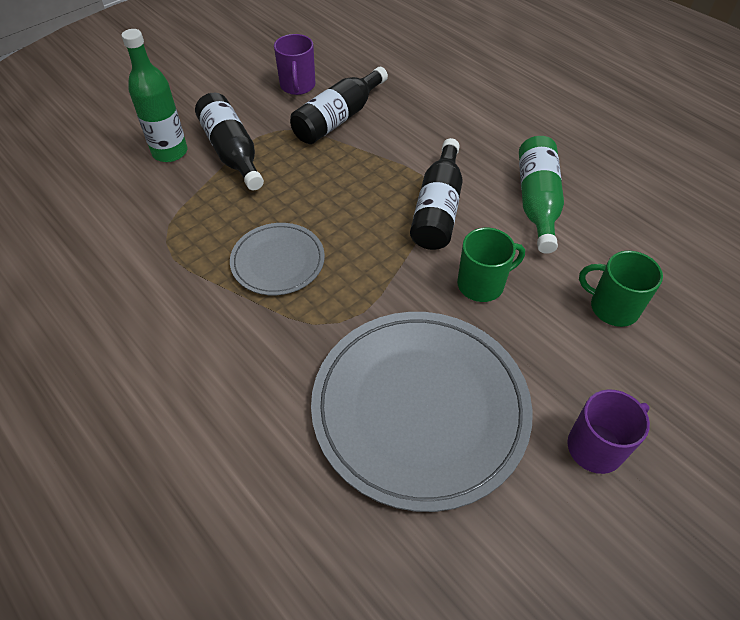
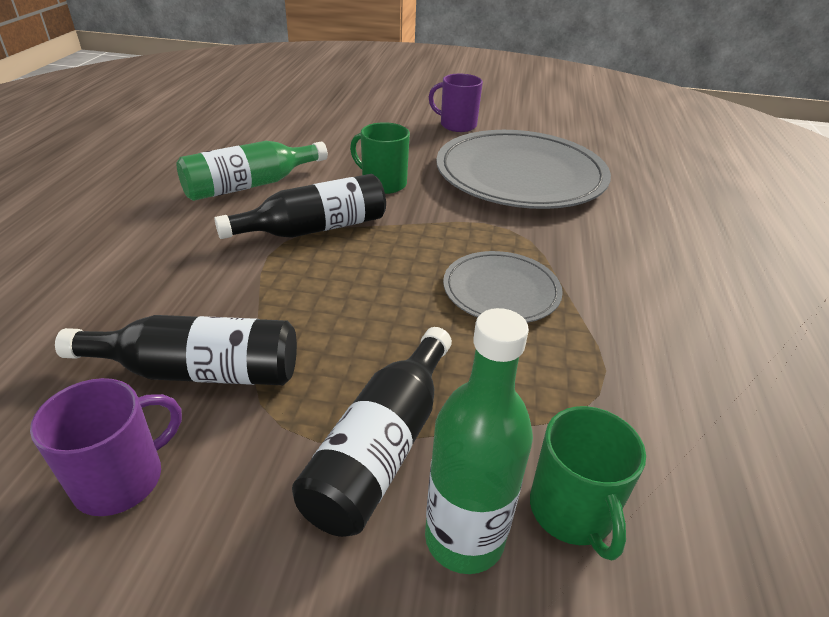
camera: 130 degrees left, 15 degrees down
green mug [579,251,663,327] -> green mug moved to [530,406,646,560]

